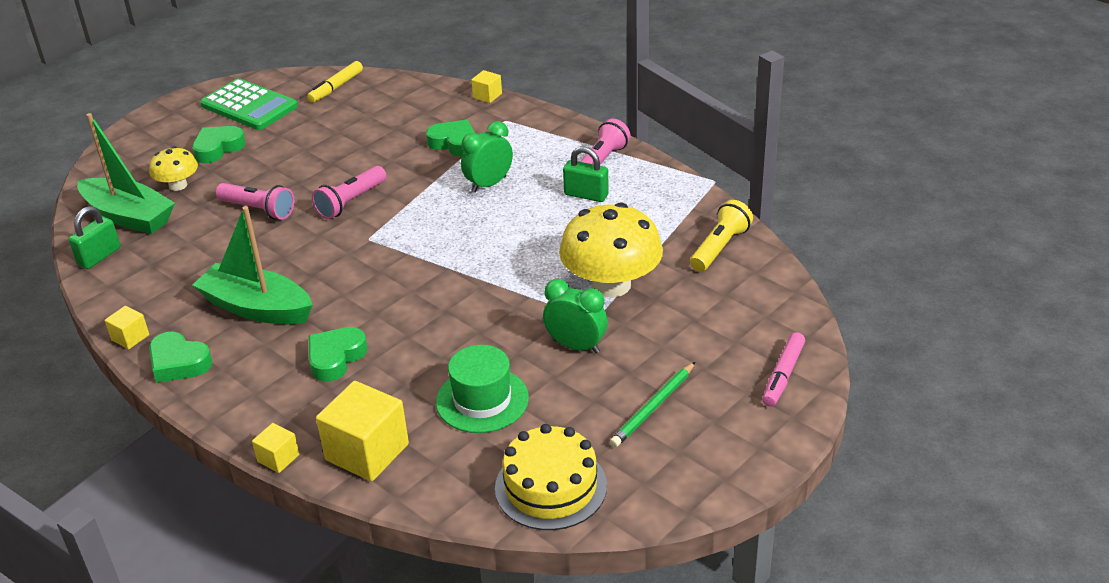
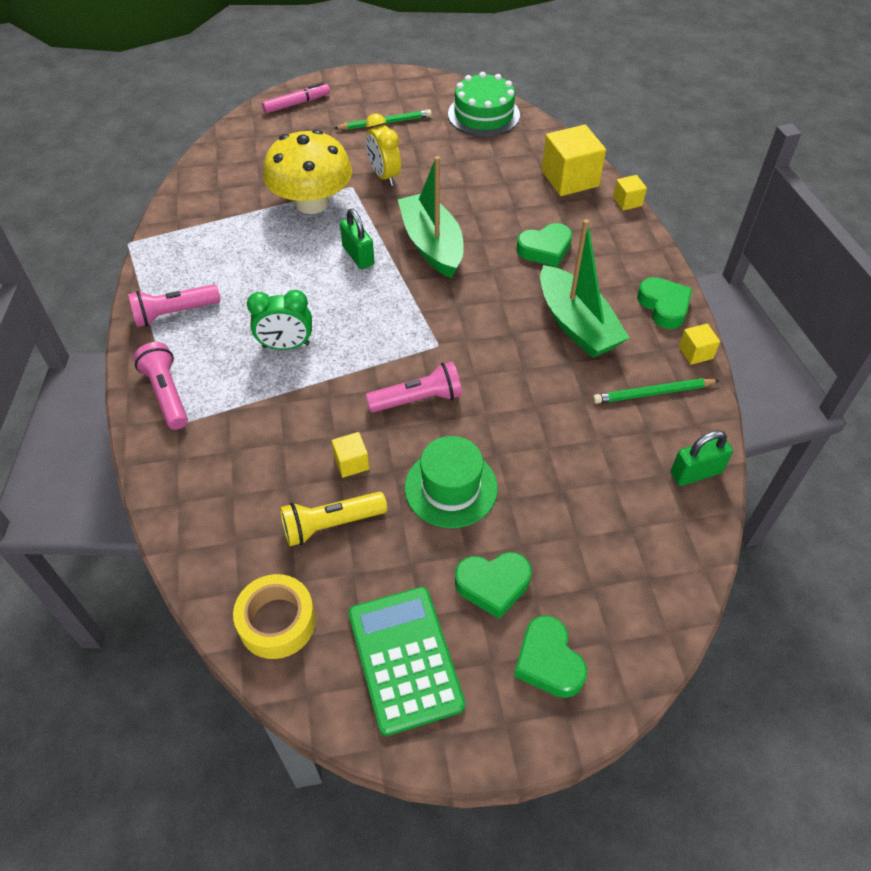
camera: 145 degrees left, 15 degrees up
green boat [77,113,175,234] -> green boat moved to [398,156,464,278]
yellow mushroom [149,146,198,191] -> none
pink flashlight [215,183,294,220] -> pink flashlight moved to [134,342,188,430]
yellow marker [307,61,363,103] -> yellow tape [233,574,316,659]
green heart [426,120,475,157] -> green heart moved to [514,616,587,698]
green hat [436,345,529,433] -> green hat moved to [405,436,498,528]
yellow cube [471,70,502,103] -> yellow cube moved to [332,432,369,478]
yellow cake [495,424,607,530] -> green cake [448,72,520,137]
green clock [543,279,608,353] -> yellow clock [366,113,401,186]
green padlock [563,147,609,202] -> green padlock moved to [340,209,374,269]
yellow flashlight [690,200,753,272] -> yellow flashlight moved to [280,492,387,546]
none -> green pencil [593,378,720,404]

